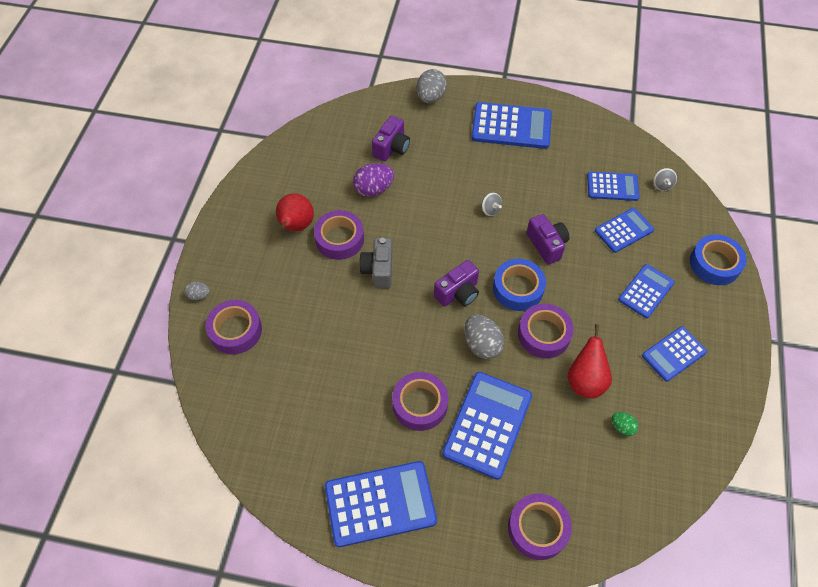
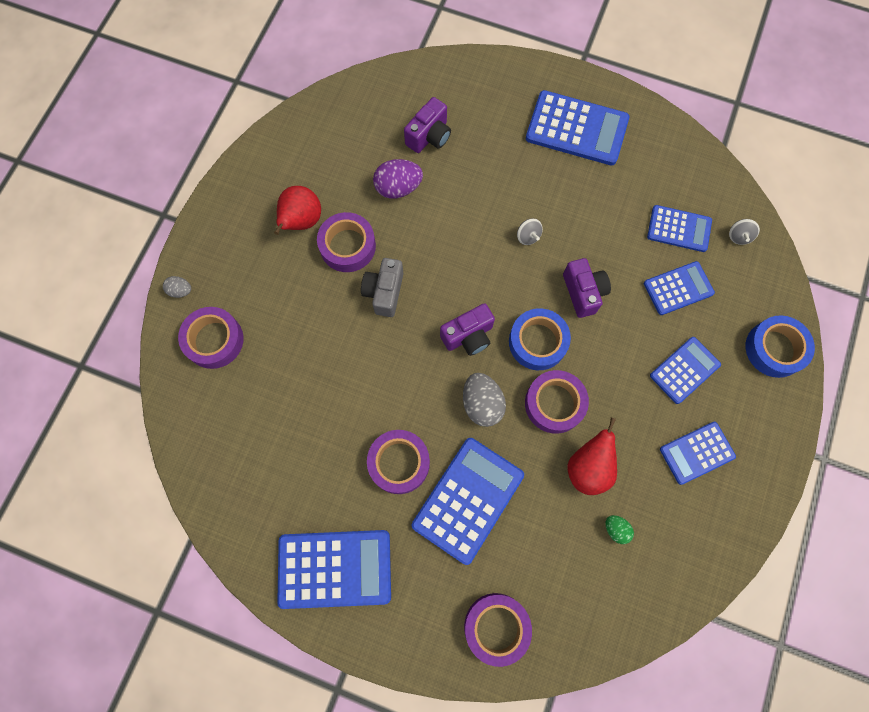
camera: 10 degrees right, 15 degrees up
grey egg [417,69,447,103] -> none

